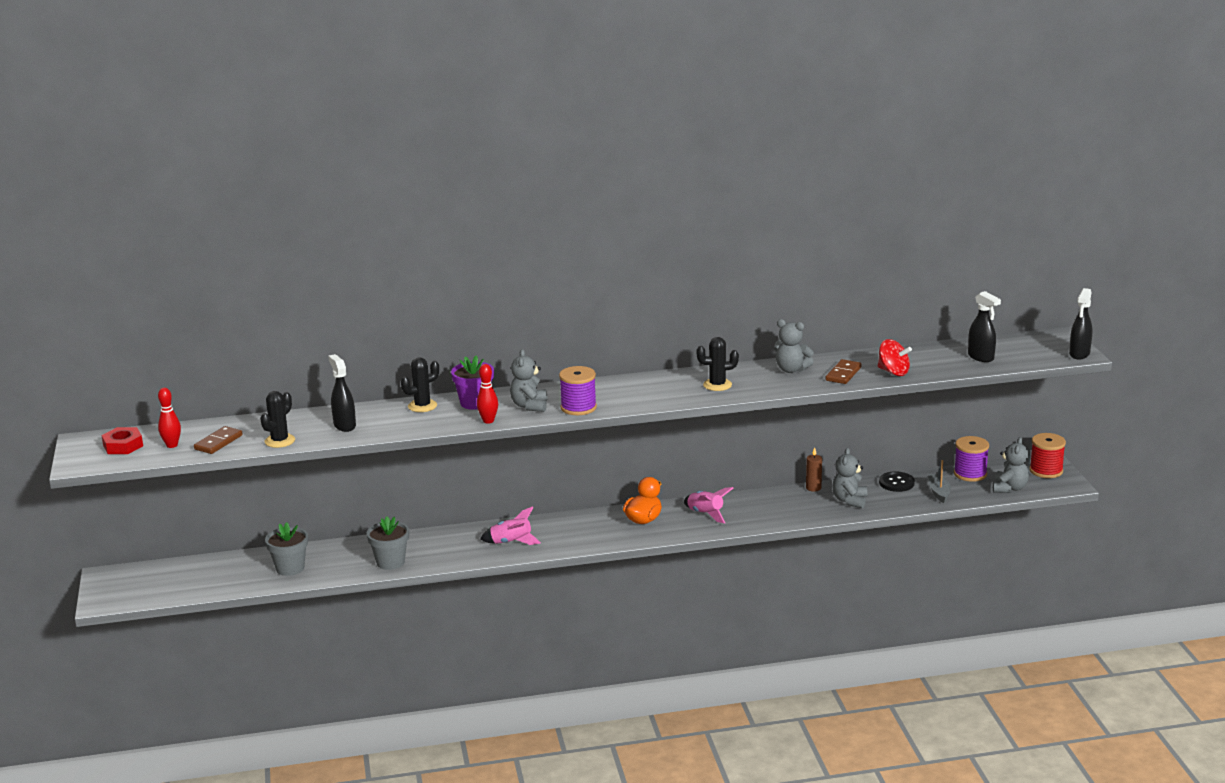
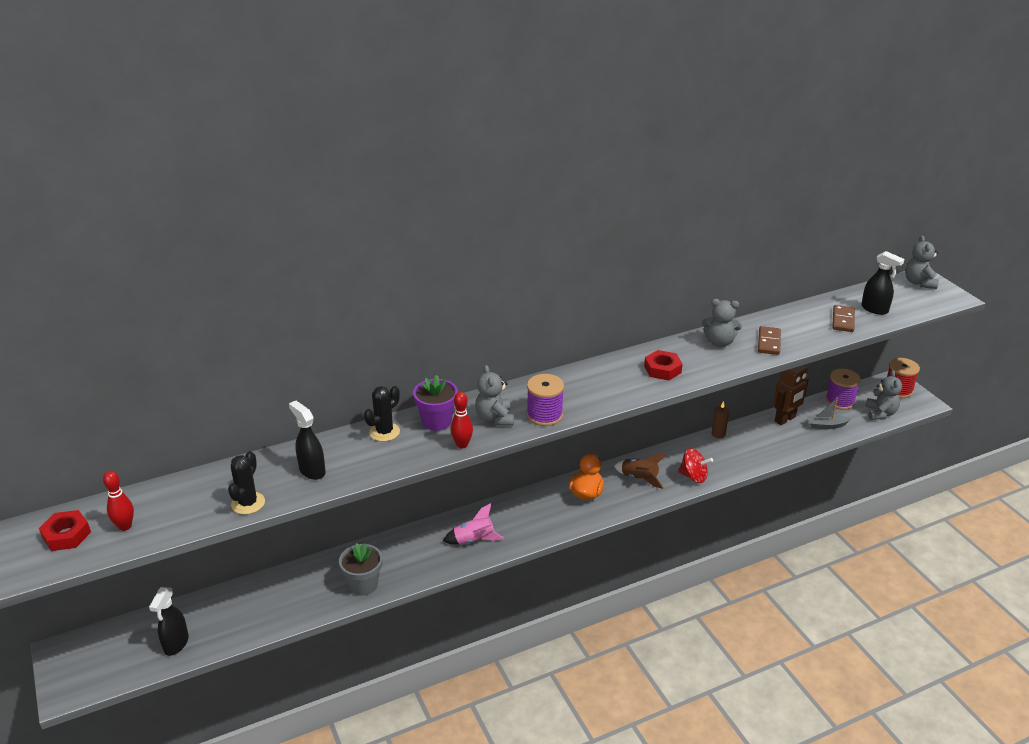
camera: 15 degrees left, 10 degrees up
brown domino [194,426,242,454] -> brown domino moved to [832,305,855,332]
grey flower pot [265,522,308,576] -> none
pink rocket [684,487,733,523] -> brown rocket [614,453,666,489]
black cactus [696,337,739,391] -> red nut [644,350,683,380]
grey teddy bear [832,448,867,508] -> grey teddy bear moved to [905,235,939,289]
red spinning top [878,339,912,376] -> red spinning top moved to [678,448,713,483]
black button [879,471,915,492] -> brown robot [773,365,809,425]
grey boat [928,460,951,503] -> grey boat turned 75 degrees counterclockwise [807,398,850,429]
black spray bottle [1069,288,1092,360] -> black spray bottle moved to [149,587,189,656]

